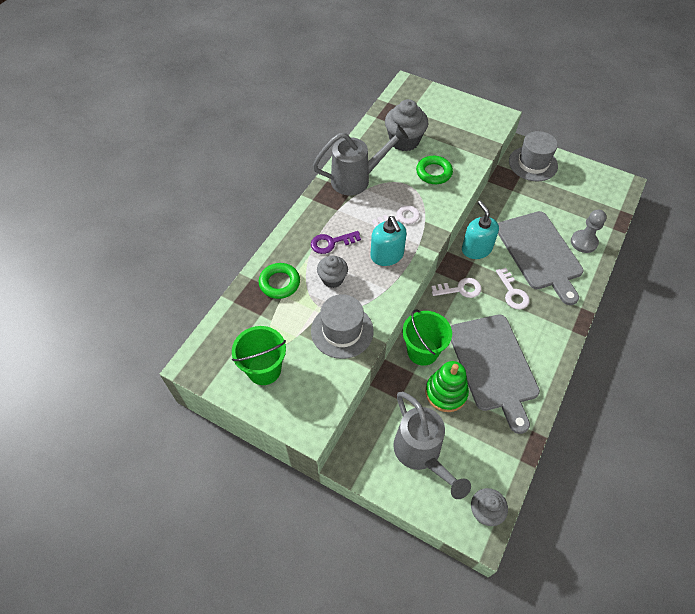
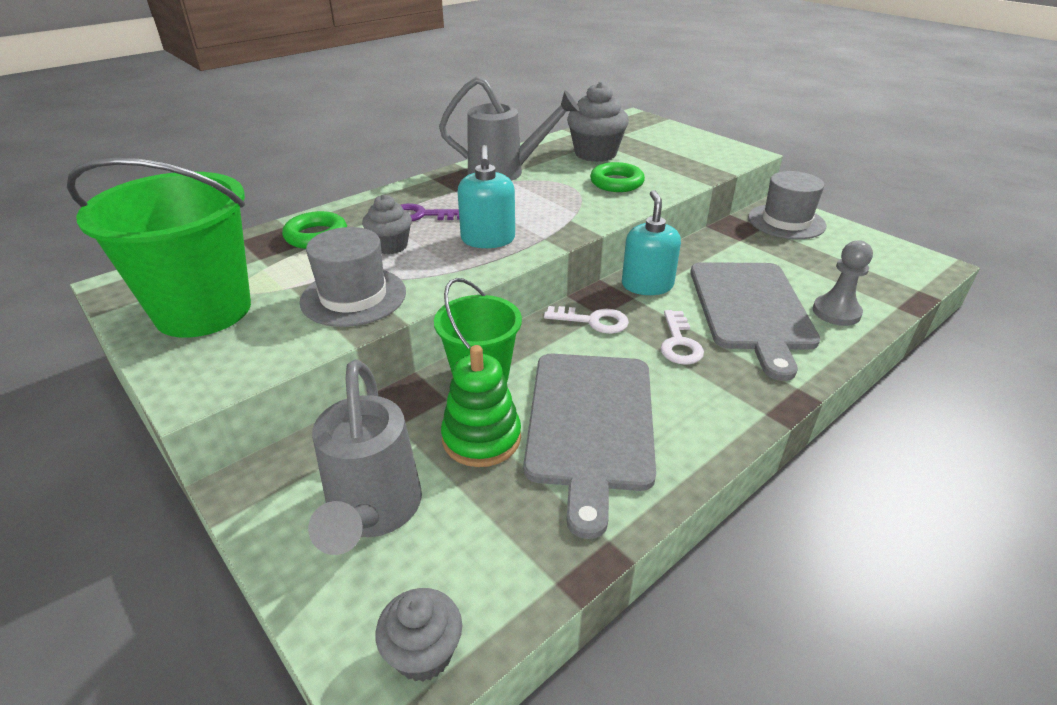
camera: 20 degrees right, 20 degrees down
green bucket [232,326,286,385] -> green bucket [67,158,251,338], size x1.62
white key [372,205,420,228] -> none

